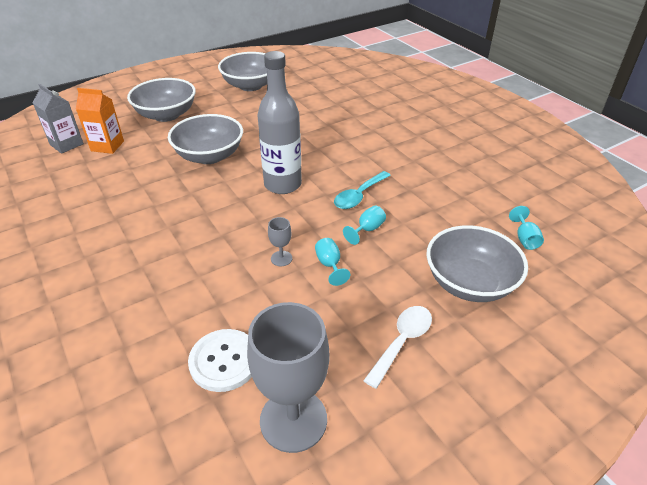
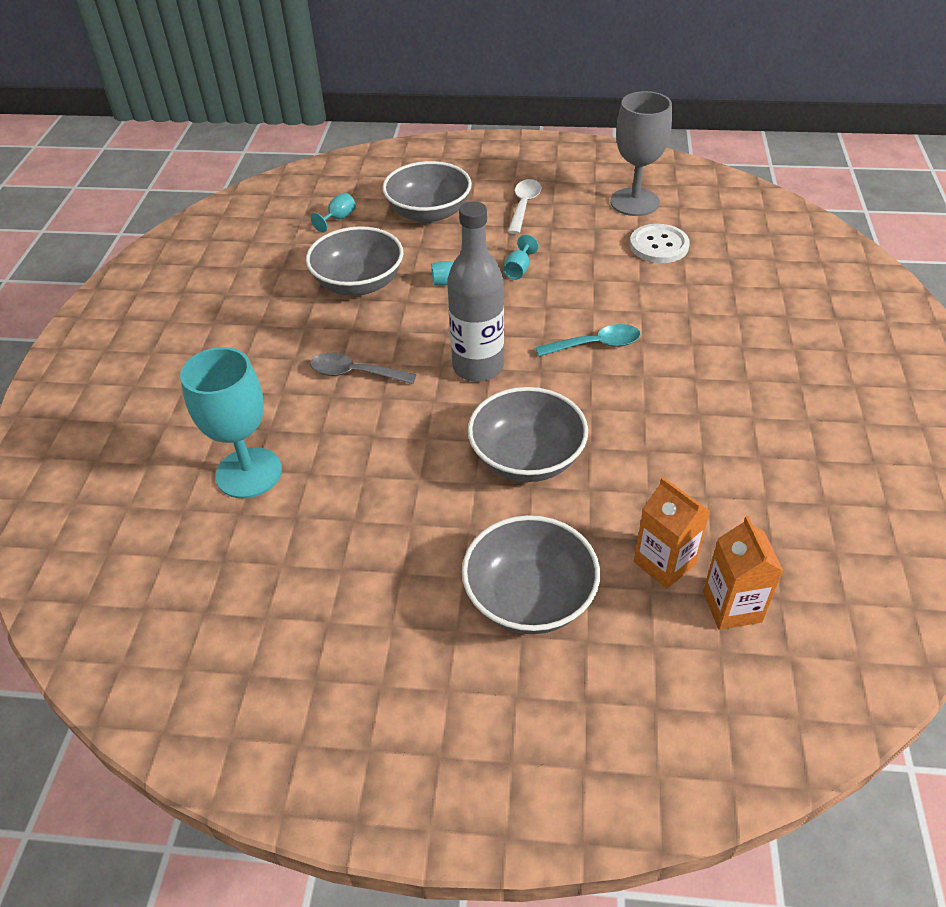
camera: 140 degrees left, 5 degrees up
grey carton [33,84,84,154] -> orange carton [703,516,783,630]
grey bowl [218,52,267,91] -> grey bowl moved to [306,226,403,296]
grey goblet [268,217,292,266] -> none
turquoise spoon [334,171,391,209] -> turquoise spoon moved to [536,324,641,357]
white spoon [363,306,432,389] -> white spoon turned 120 degrees clockwise [508,179,541,234]
none -> turquoise goblet [180,347,282,498]
none -> grey spoon [310,353,417,384]

